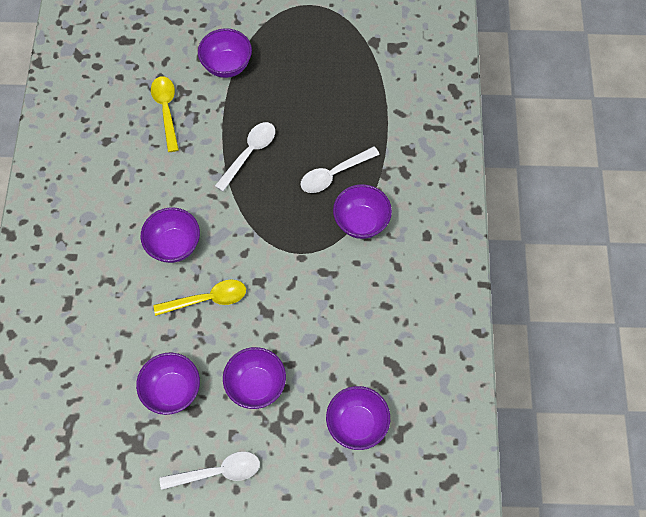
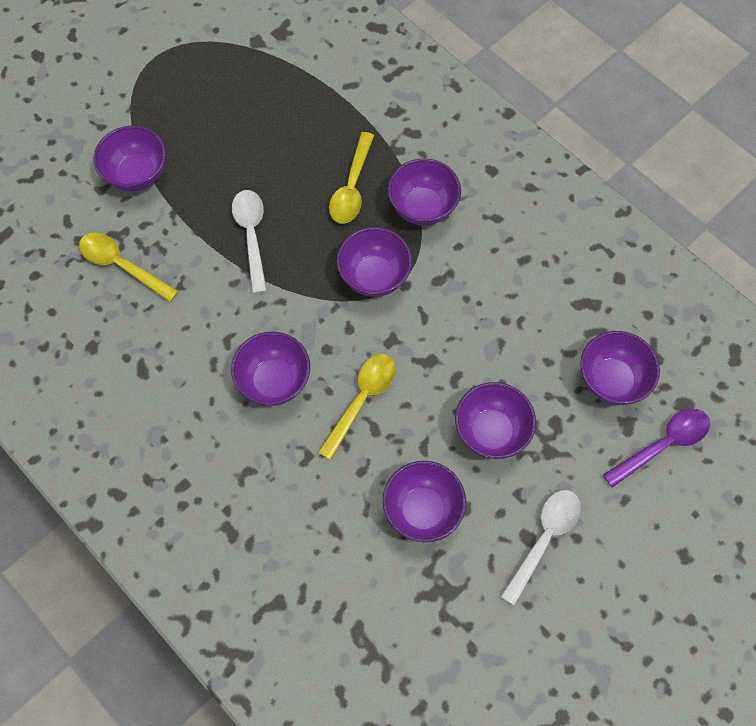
camera: 45 degrees left, 0 degrees up
white spoon [301,146,380,193] -> yellow spoon [329,132,374,224]
none -> purple bowl [337,227,412,297]
none -> purple spoon [603,409,710,488]

